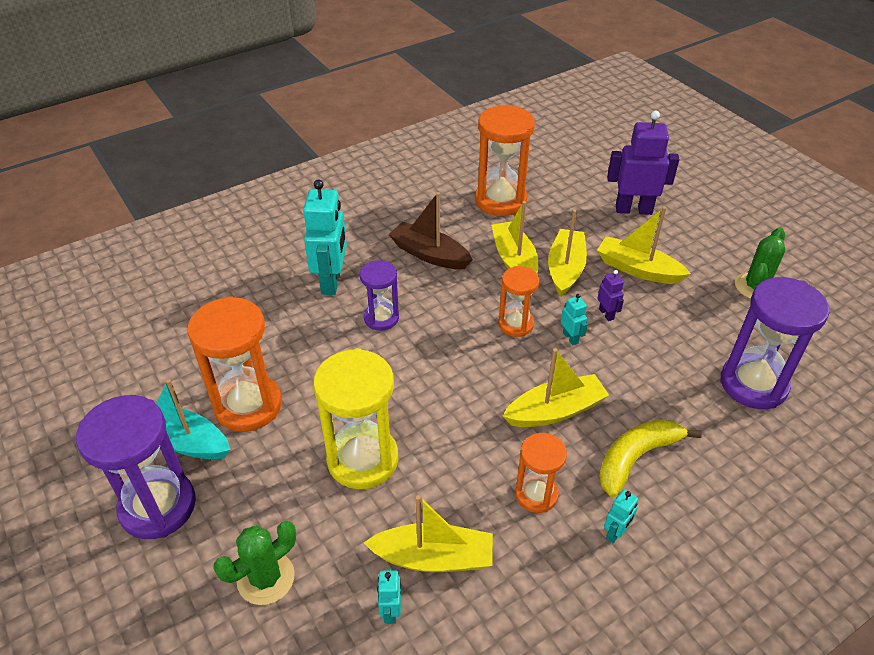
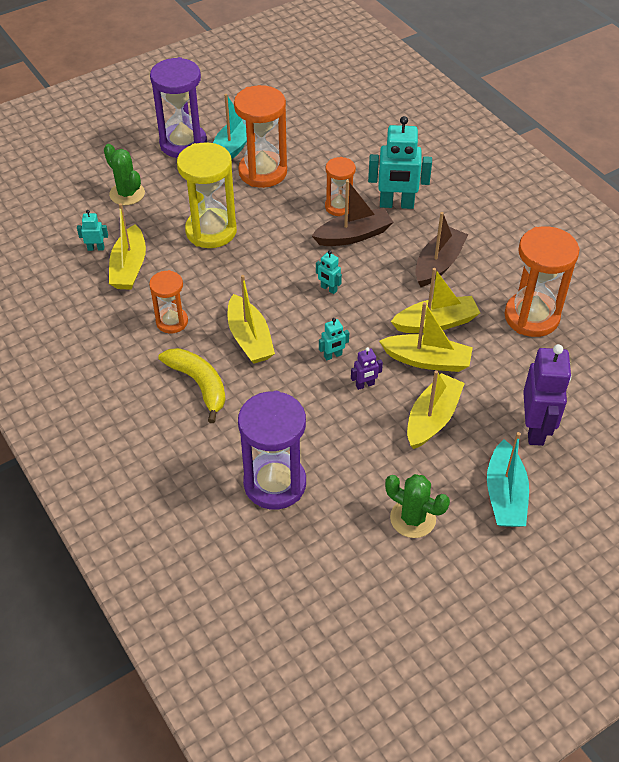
camera: 90 degrees right, 5 degrees up
purple hourglass [360,260,399,331] -> brown boat [312,180,393,246]
orange hourglass [498,266,540,337] -> orange hourglass moved to [325,157,356,216]
turquoise robot [604,489,638,543] -> turquoise robot moved to [316,250,342,294]
none -> turquoise boat [487,432,529,527]

